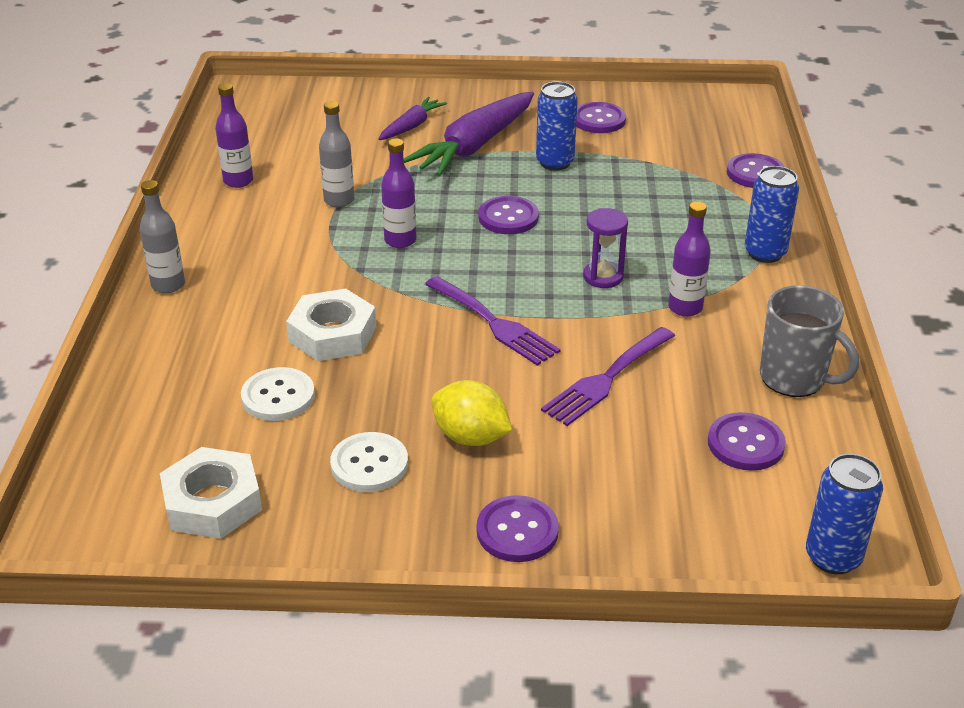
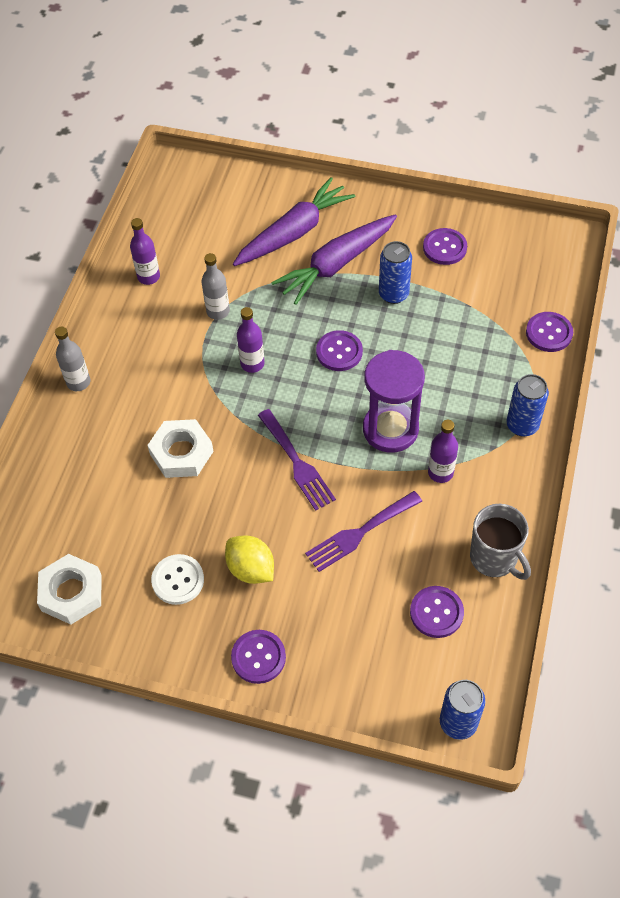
camera: 15 degrees right, 20 degrees up
white button [241,367,315,421] -> none
purple carrot [378,97,447,140] -> purple carrot [233,177,355,266], size x1.88
purple hourglass [584,208,628,288] -> purple hourglass [363,350,425,453], size x1.86

